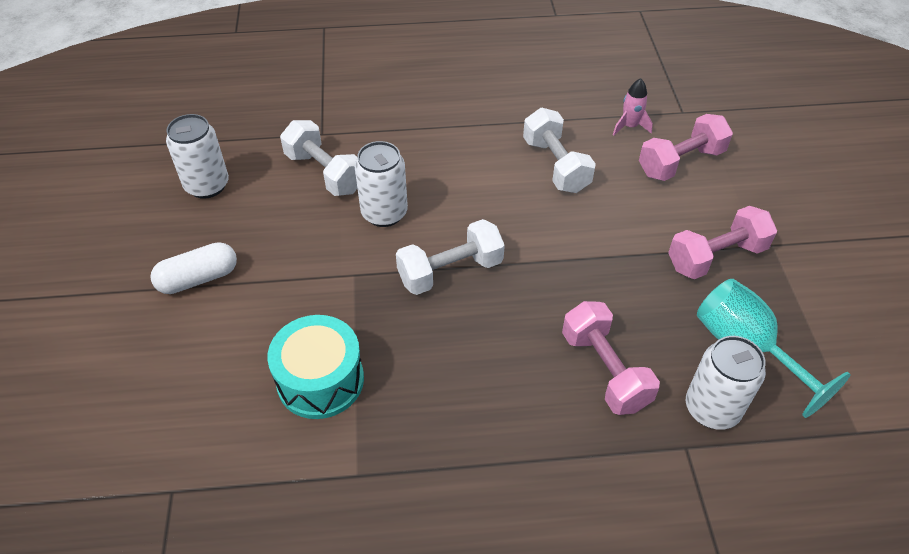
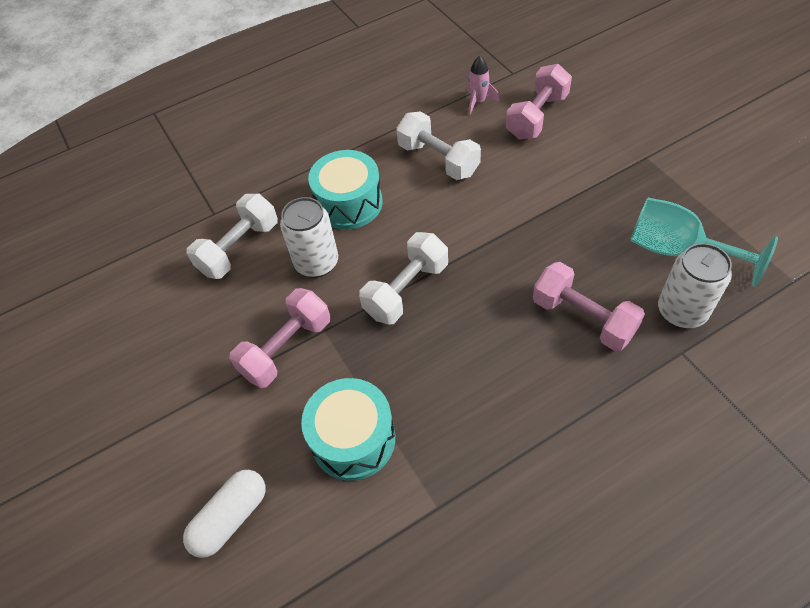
camera: 20 degrees left, 5 degrees up
white capsule [150,242,237,294] -> white capsule moved to [183,470,266,558]
white can [166,114,229,199] -> none
white dumbbell [280,120,357,196] -> white dumbbell turned 75 degrees counterclockwise [187,194,278,279]
pink dumbbell [668,206,777,279] -> pink dumbbell moved to [229,288,330,388]
none -> turquoise drum [308,150,383,230]

